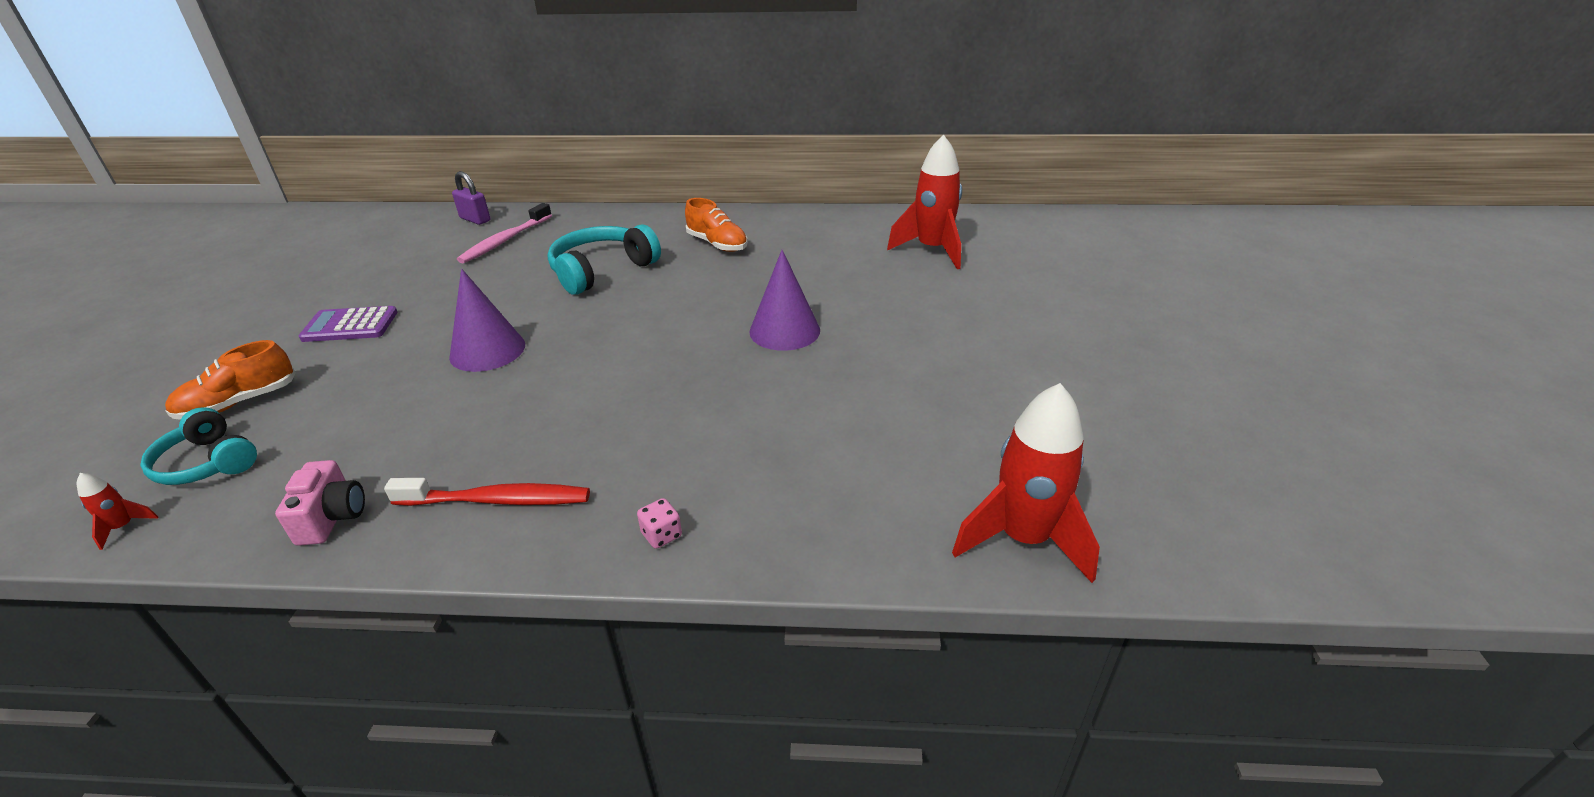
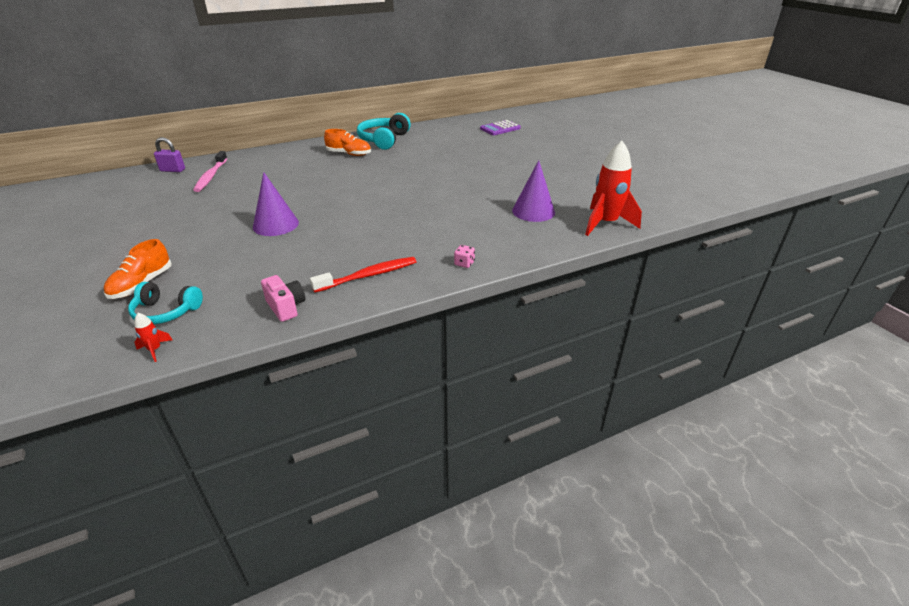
camera: 30 degrees left, 0 degrees up
purple calculator [299,306,397,342] -> purple calculator moved to [480,120,521,135]
turquoise headphones [547,224,661,295] -> turquoise headphones moved to [357,113,411,150]
purple cone [749,250,820,351] -> purple cone moved to [512,160,555,222]
red rocket [887,135,962,269] -> none

